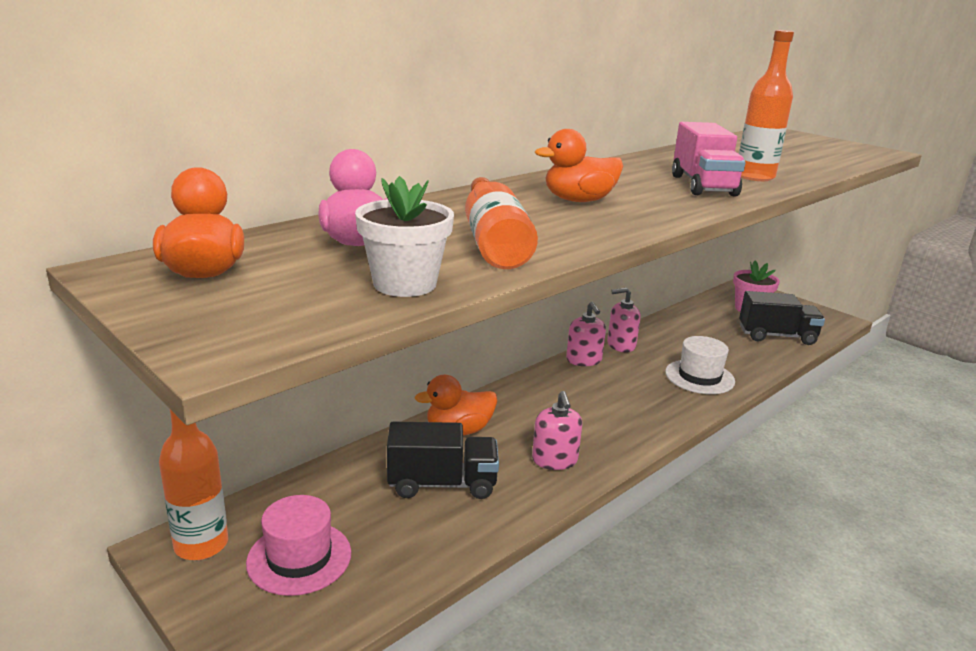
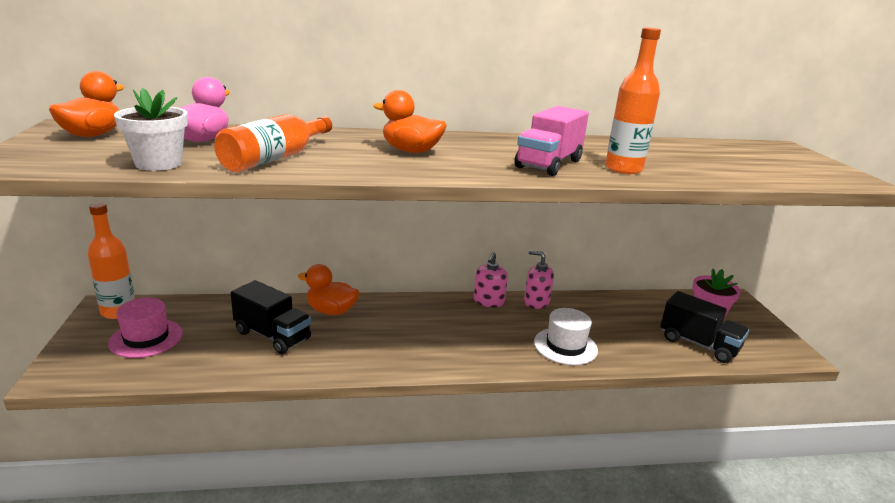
camera: 35 degrees right, 0 degrees up
pink soap dispenser [532,391,582,470] -> none

